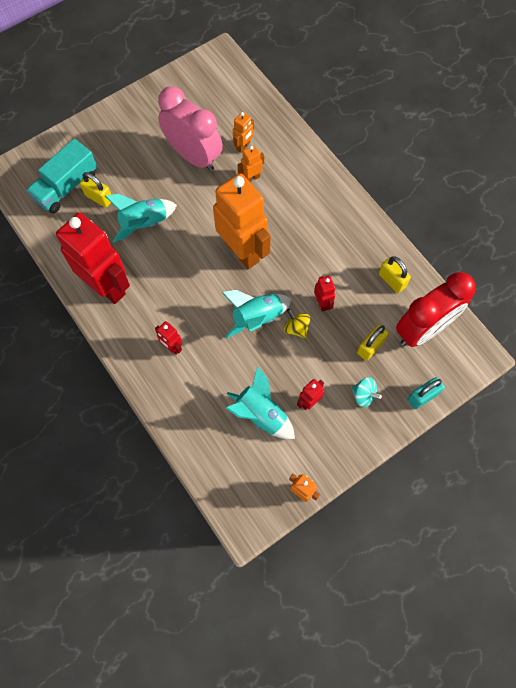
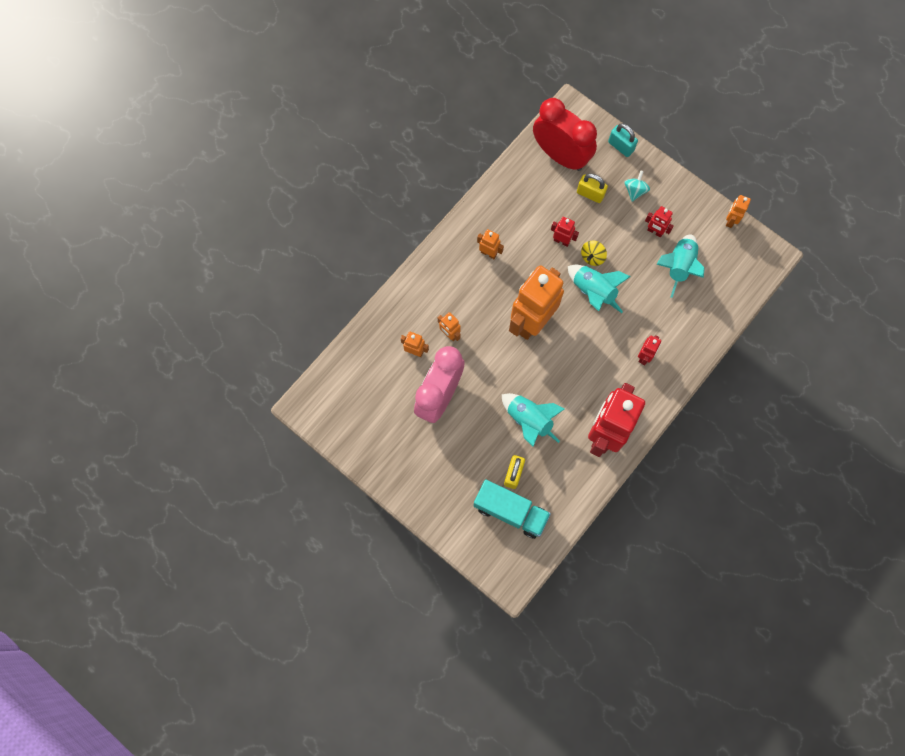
camera: 105 degrees left, 5 degrees up
red robot [314,276,335,311] -> red robot turned 60 degrees clockwise [551,217,579,247]
yellow padlock [379,256,411,293] -> none
none -> orange robot [477,229,504,259]

